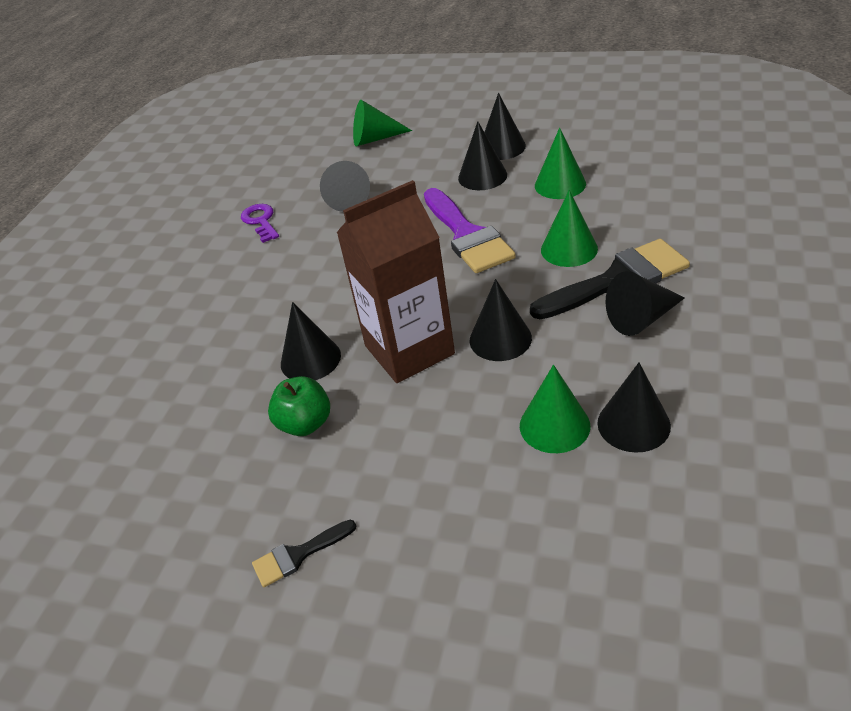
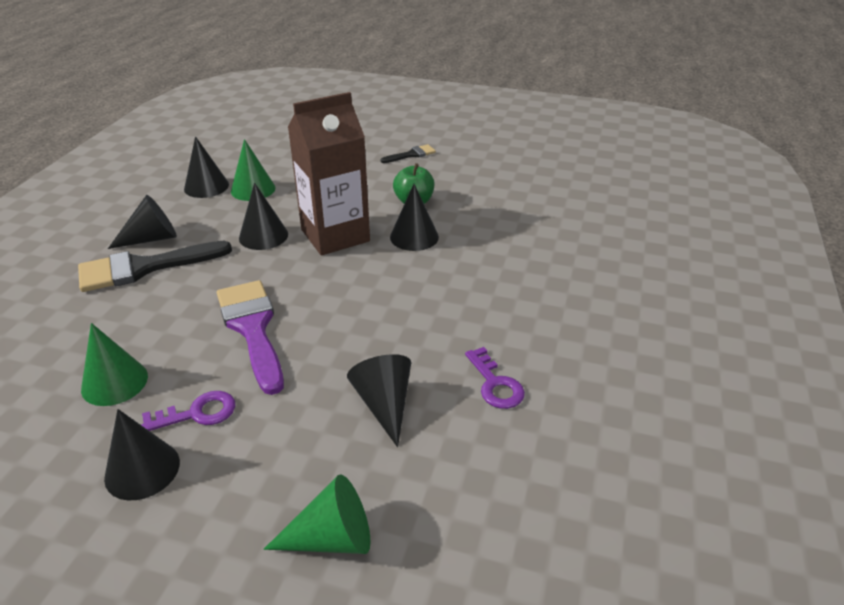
camera: 175 degrees right, 5 degrees down
black cone [458,121,507,190] -> purple key [141,391,235,431]
green cone [541,190,598,267] -> none

